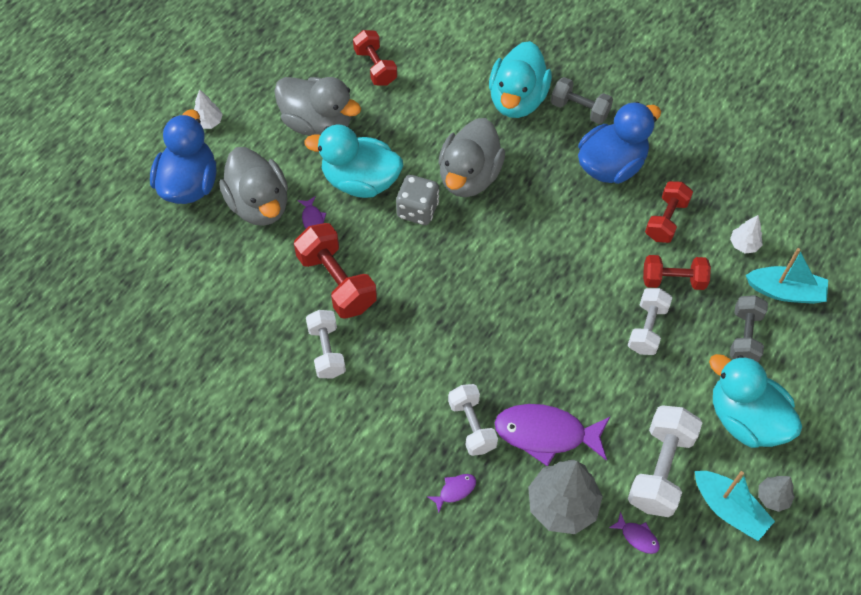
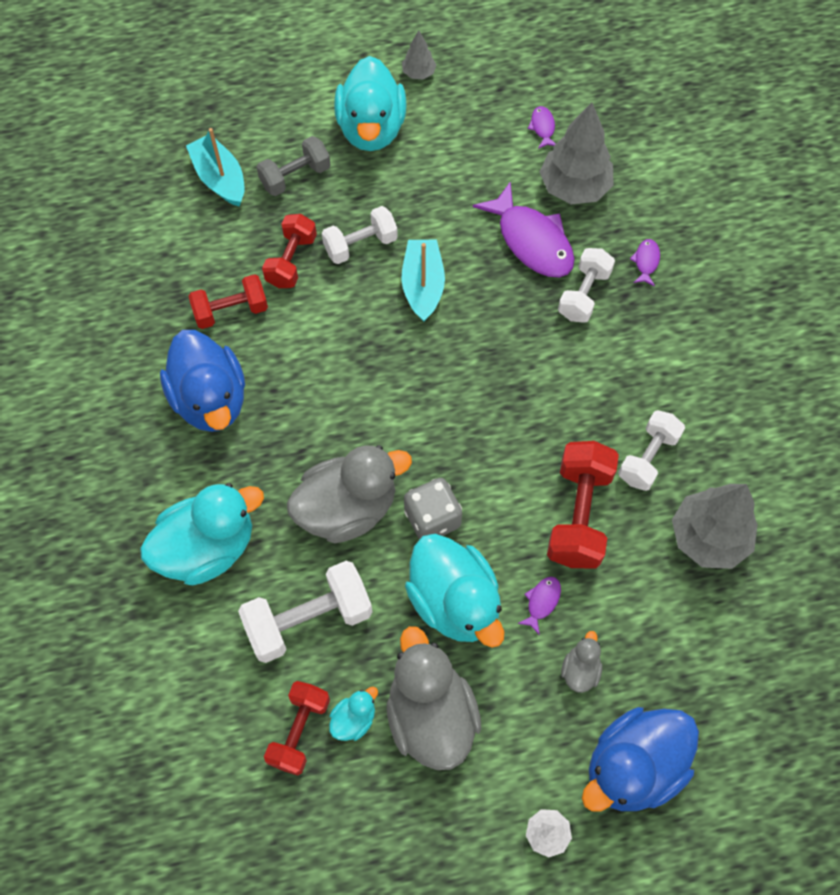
camera: 135 degrees left, 5 degrees up
grey duck [219,147,288,226] -> grey duck [561,631,602,693], size x0.45
purple fish [428,474,476,513] -> purple fish turned 90 degrees clockwise [630,239,660,286]
grey dumbbell [551,77,613,124] -> none
blue duck [578,102,661,184] -> blue duck turned 120 degrees counterclockwise [160,330,245,432]
white dumbbell [628,405,702,517] -> white dumbbell moved to [238,561,372,663]
red dumbbell [643,255,711,290] -> red dumbbell turned 60 degrees clockwise [262,214,317,288]
turquoise boat [695,471,775,541] -> turquoise boat moved to [401,240,445,322]
white tree [730,215,763,253] -> none
none -> turquoise duck [329,686,378,741]
none -> grey tree [672,484,758,569]

